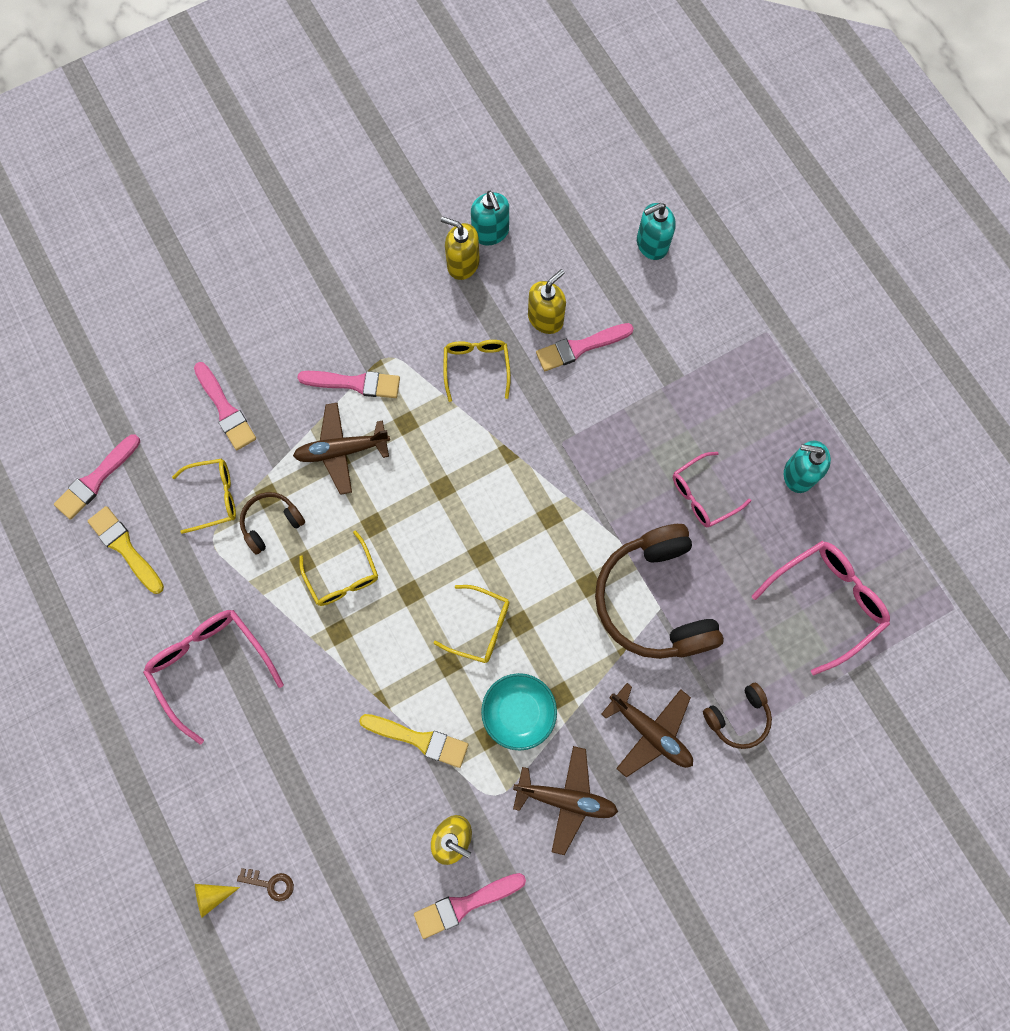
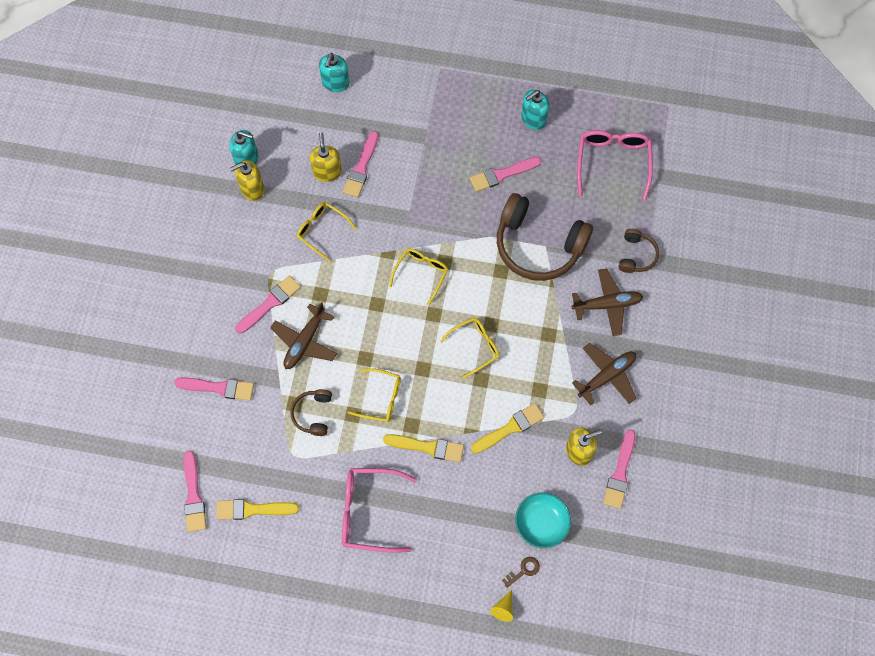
camera: 50 degrees left, 5 degrees down
yellow glasses [172,459,236,534] -> yellow glasses moved to [389,248,448,305]
turquoise bowl [481,673,557,751] -> turquoise bowl moved to [515,493,571,548]
pink glasses [673,452,751,527] -> pink brush [470,157,542,192]
none -> yellow brush [383,434,464,462]

